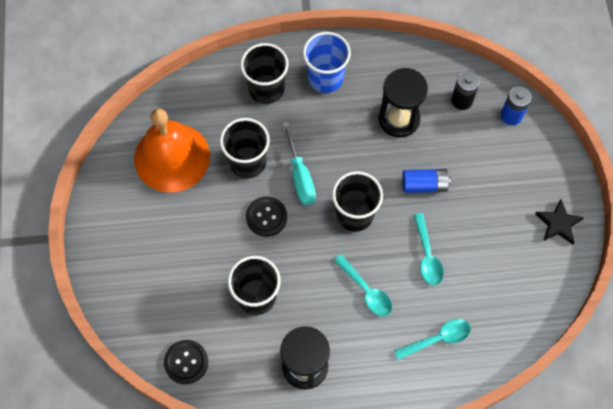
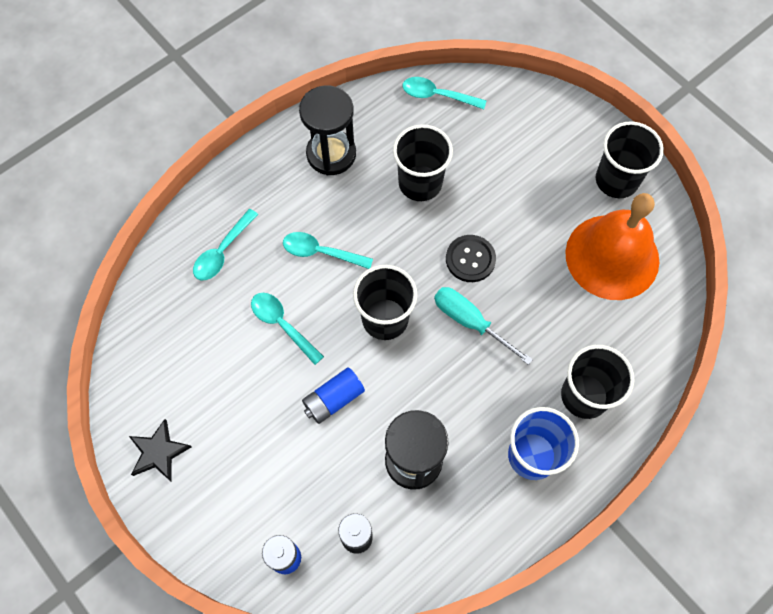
camera: 145 degrees right, 0 degrees up
black button [164,340,208,384] -> turquoise spoon [403,77,486,109]
black cup [220,118,270,179] -> black cup moved to [596,121,664,198]

